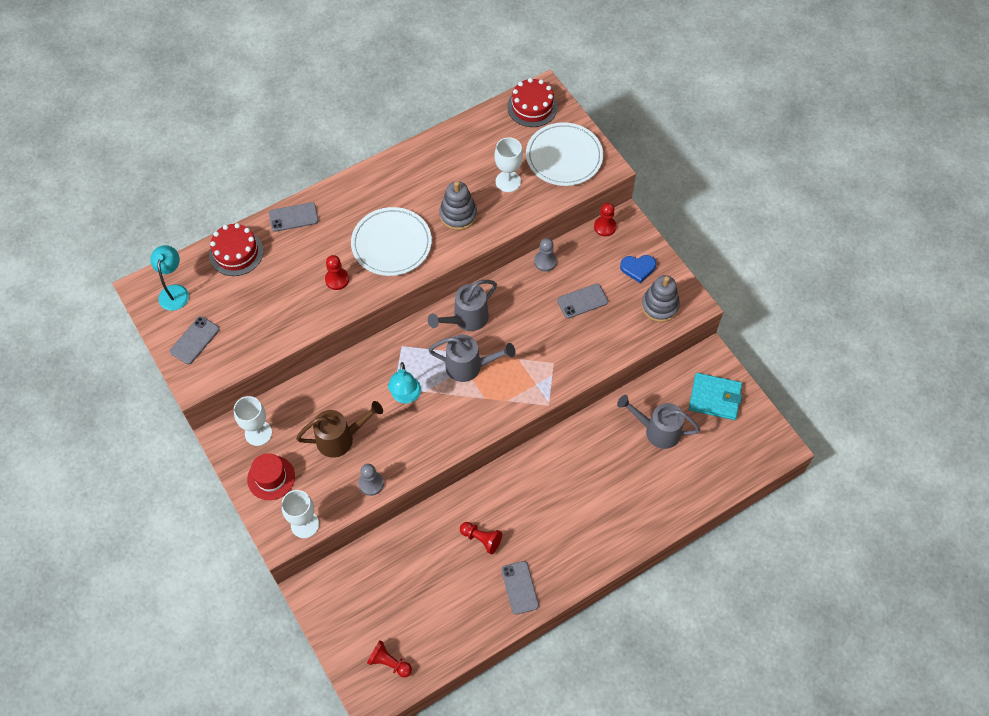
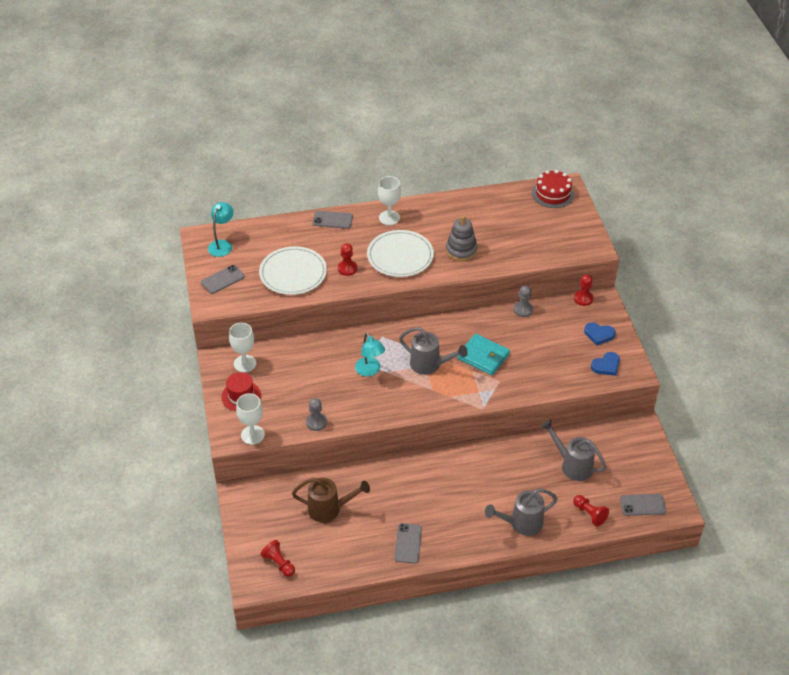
camera: 20 degrees right, 15 degrees down
red cake [209,223,263,276] -> none
brown watering can [296,401,383,458] -> brown watering can moved to [292,478,370,523]
turquoise lamp [388,362,421,404] -> turquoise lamp turned 45 degrees counterclockwise [355,333,385,377]
grey watering can [428,280,497,331] -> grey watering can moved to [485,488,558,536]
red pawn [460,522,502,554] -> red pawn moved to [573,495,609,526]
white goblet [494,137,523,192] -> white goblet moved to [378,176,401,225]
white plate [526,122,603,186] -> white plate moved to [259,246,327,295]
grey phone [557,284,608,318] -> grey phone moved to [620,494,666,516]
grey stacking toy [641,275,680,322] -> blue heart [591,352,620,376]
turquoise wallet [689,373,742,420] -> turquoise wallet moved to [457,334,510,375]

